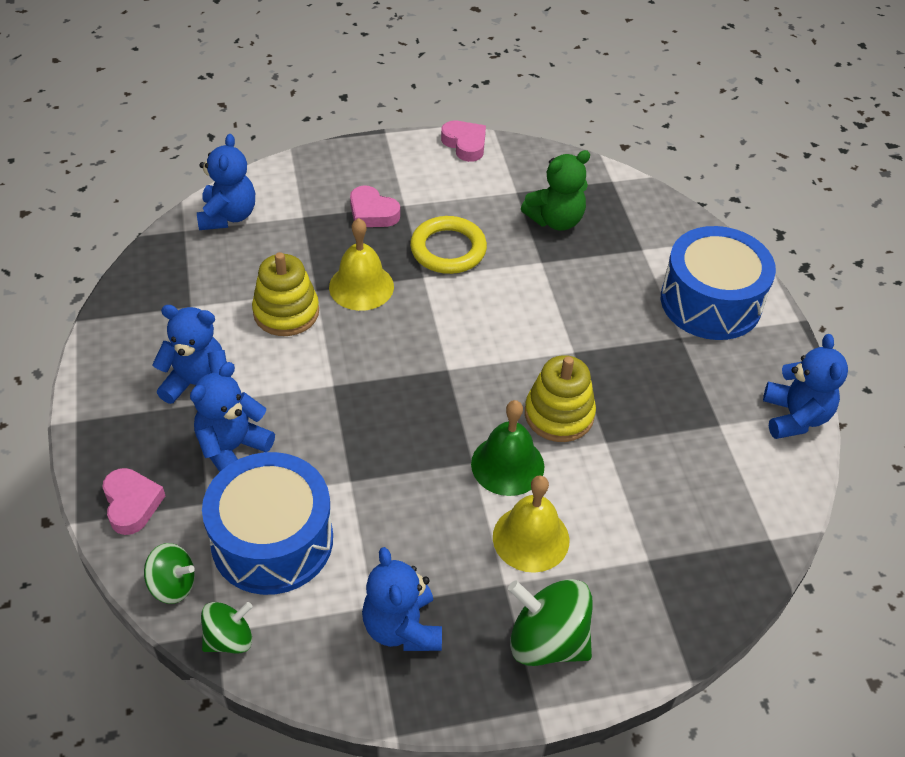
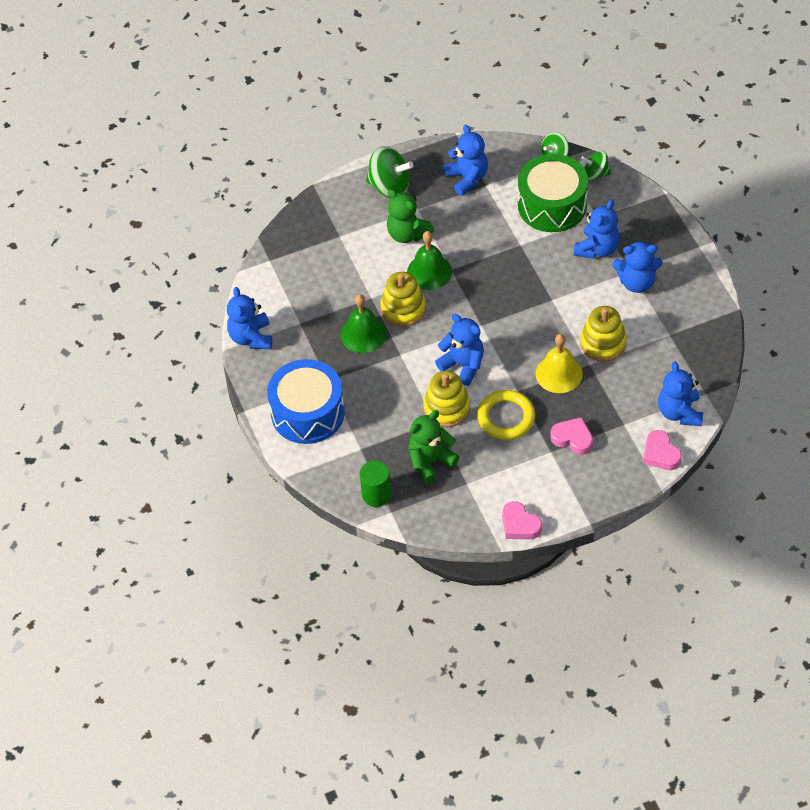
camera: 175 degrees right, 5 degrees up
pink heart [102,468,165,535] -> pink heart moved to [643,430,682,470]
blue drum [202,452,333,595] -> green drum [518,154,588,232]
yellow bell [493,475,569,573] -> green teddy bear [387,189,434,243]
none -> green bell [340,294,387,353]
none -> green cylinder [360,461,391,507]
none -> yellow stacking toy [423,371,470,427]
none -> blue teddy bear [435,314,484,386]

